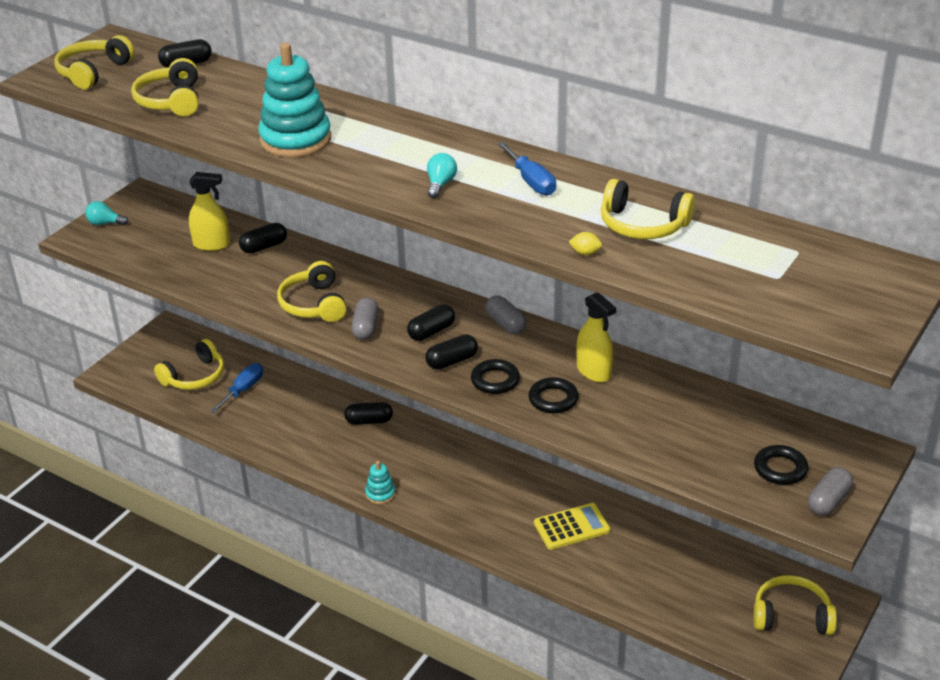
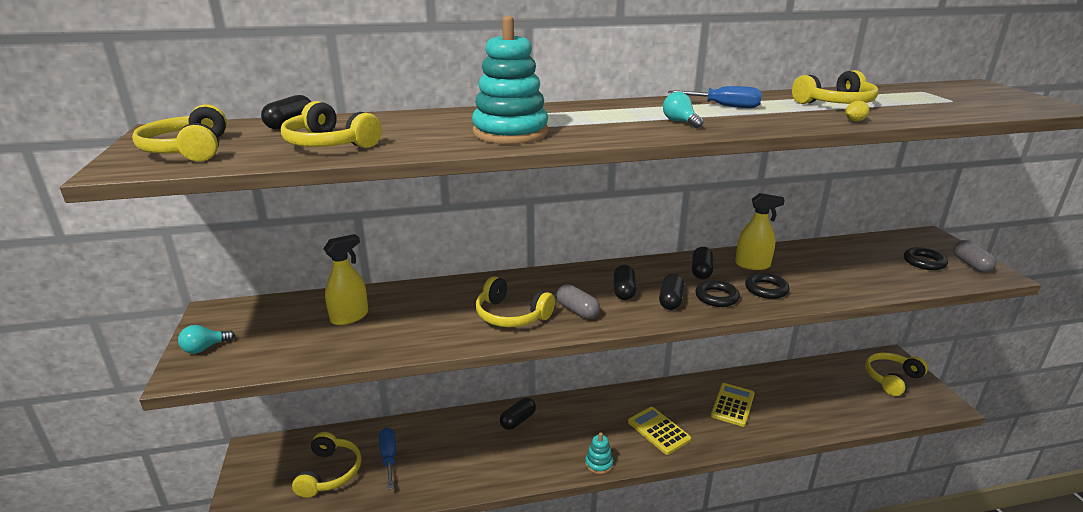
camera: 45 degrees left, 10 degrees down
black capsule [239,223,287,254] -> black capsule moved to [692,247,713,279]
grey capsule [485,295,527,334] -> none
none -> yellow calculator [628,407,691,455]

